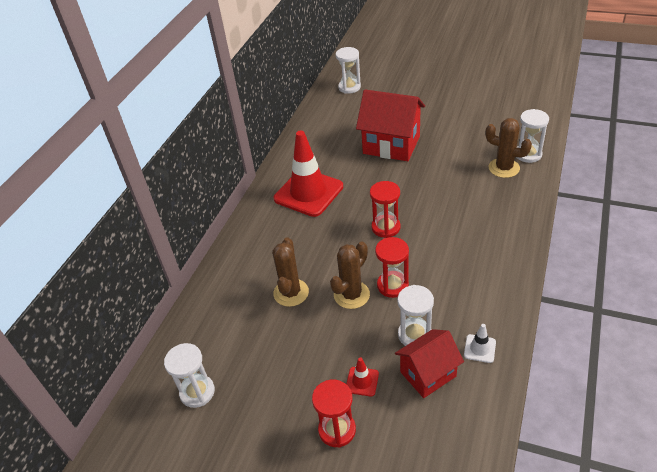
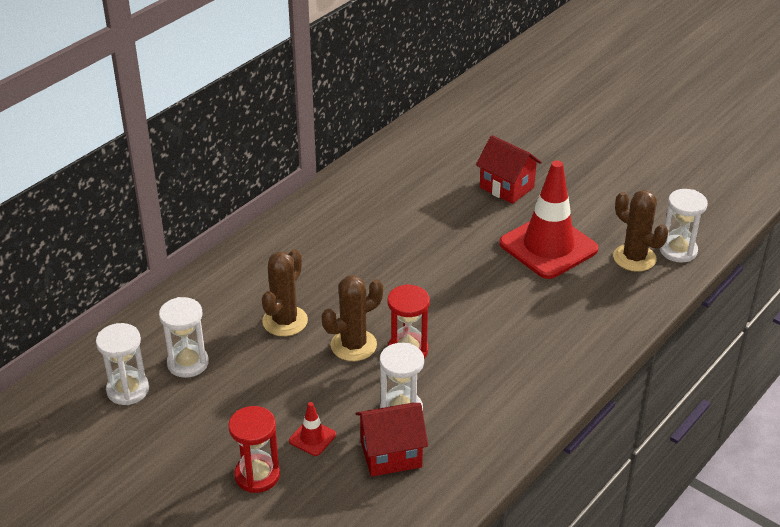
camera: 15 degrees right, 5 degrees down
red traffic cone [274,130,343,217] -> red traffic cone moved to [499,160,599,279]
white hourglass [336,47,361,94] -> white hourglass moved to [159,297,209,378]
red house [356,89,425,161] -> red house [476,135,542,204], size x0.63
red hourglass [370,181,401,238] -> none
white traffic cone [464,324,496,363] -> none

